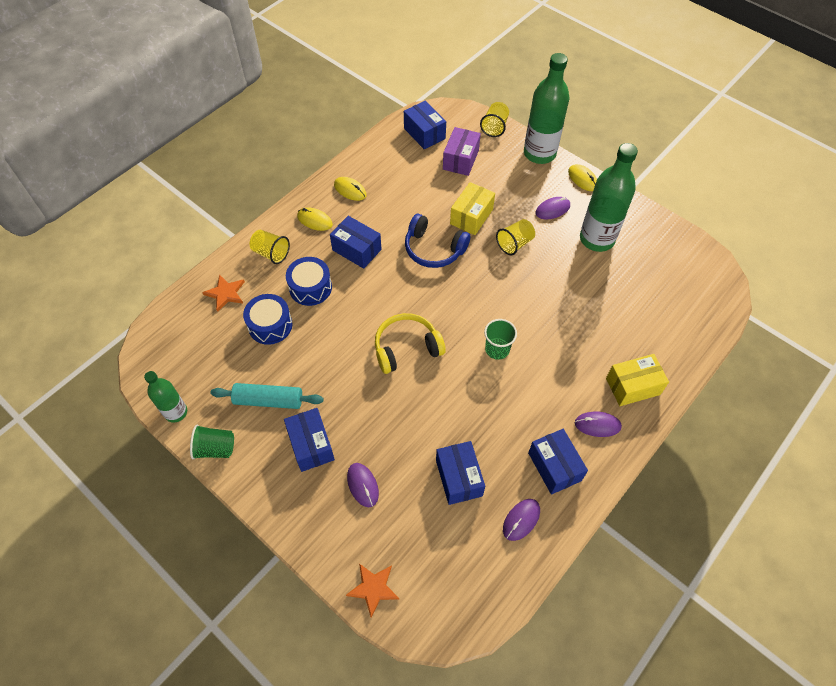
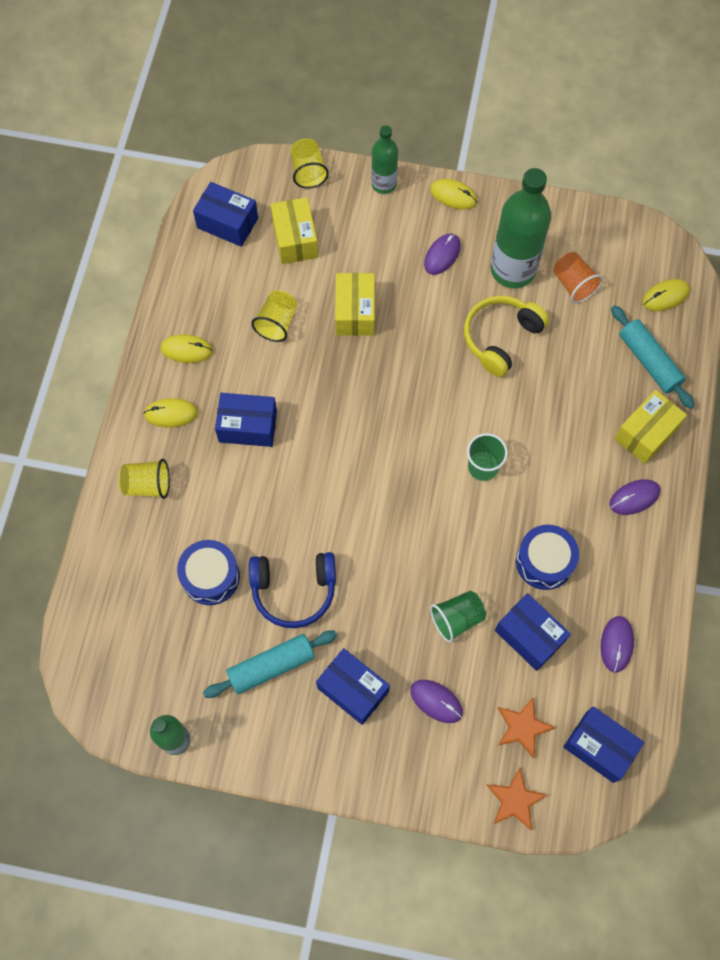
camera: 30 degrees left, 10 degrees up
green cup [190,425,234,459] -> green cup moved to [430,591,486,643]
orange star [202,274,245,312] -> orange star moved to [498,698,555,759]
blue drum [286,257,332,306] -> blue drum moved to [516,525,579,590]
yellow headphones [375,313,446,374] -> yellow headphones moved to [464,296,549,377]
blue headphones [405,214,470,268] -> blue headphones moved to [249,552,336,628]
purple box [443,127,481,176] -> yellow box [271,197,318,264]
yellow cup [496,219,535,255] -> yellow cup moved to [251,290,297,342]
green bottle [524,53,569,164] -> green bottle [371,126,398,194], size x0.57
blue box [528,429,588,495] -> blue box moved to [563,706,645,783]
none -> orange cup [553,252,603,303]
none -> turquoise rolling pin [611,305,695,409]
none -> yellow mouse [642,279,690,311]

